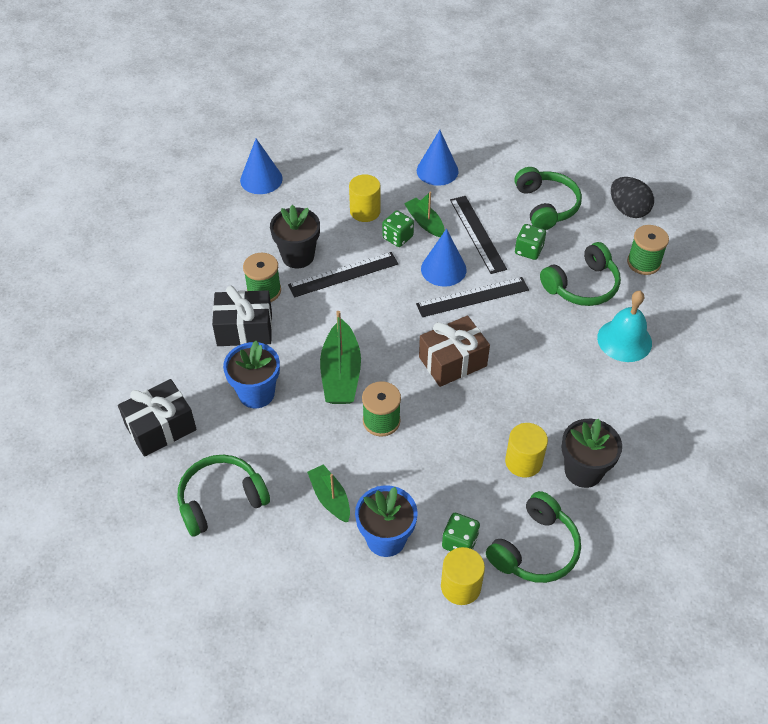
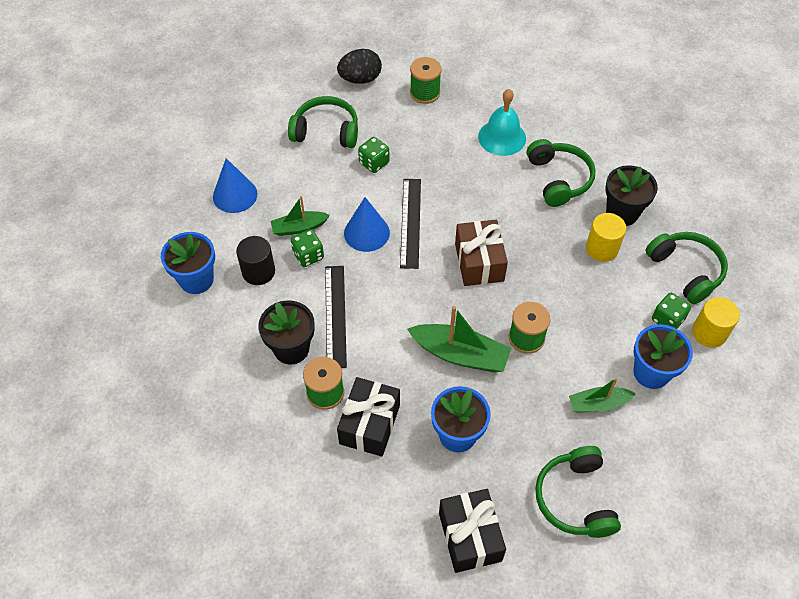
camera: 70 degrees left, 5 degrees up
blue cone [240,138,283,194] -> none
yellow cylinder [349,174,381,222] -> black cylinder [236,236,275,285]
black ruler [450,196,507,274] -> none
green headphones [540,242,621,306] -> green headphones moved to [527,139,596,207]
none -> blue flower pot [161,232,215,294]

